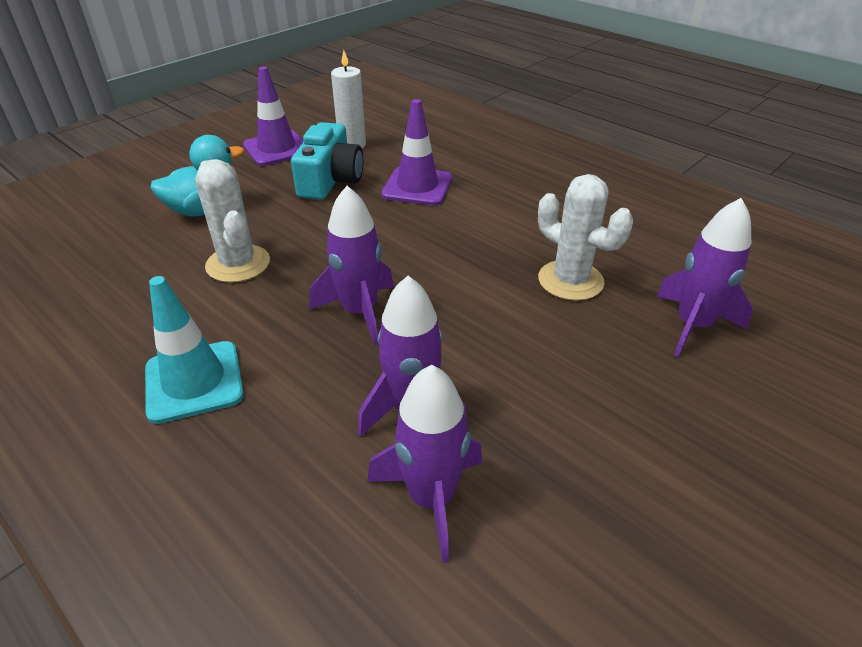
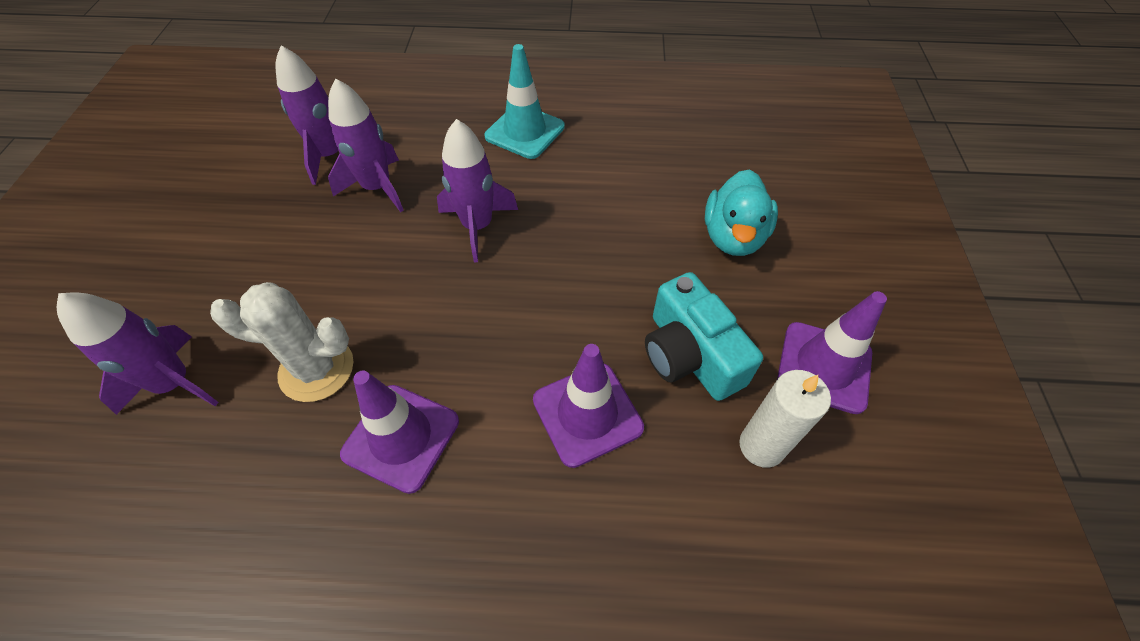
camera: 140 degrees right, 15 degrees up
white cactus [195,159,270,283] -> none
none -> purple traffic cone [340,371,459,494]

